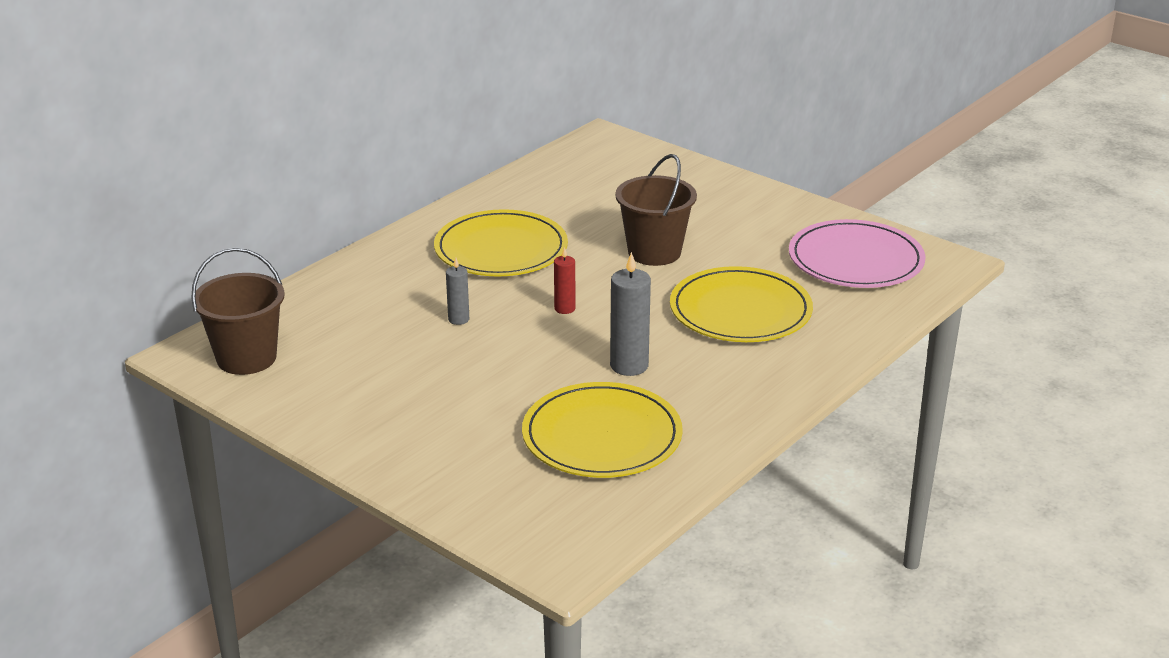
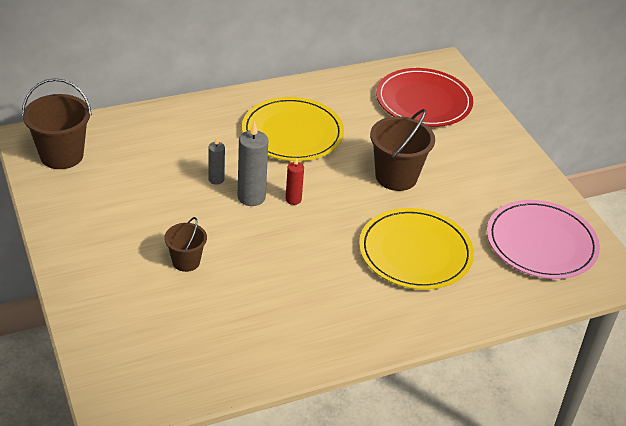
camera: 25 degrees right, 10 degrees up
yellow plate [522,382,683,478] -> none
grey candle [610,252,651,376] -> grey candle moved to [238,121,268,206]
none -> brown bucket [164,217,207,272]
none -> red plate [376,68,473,127]

